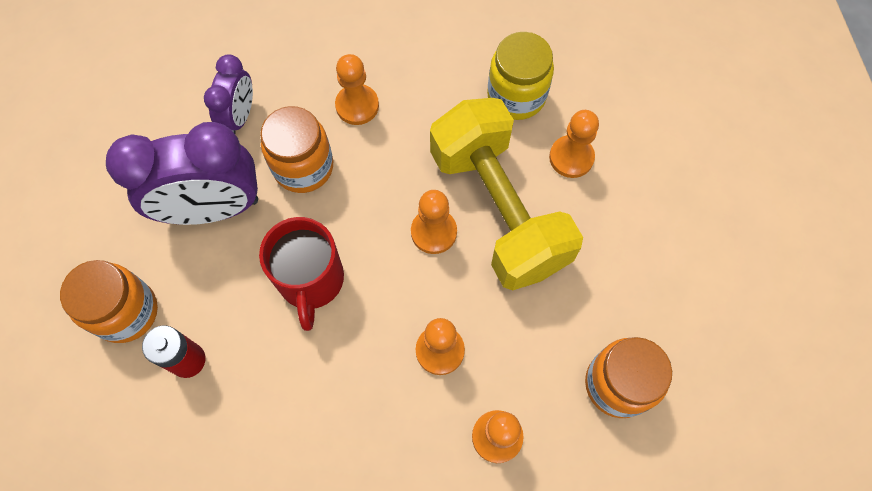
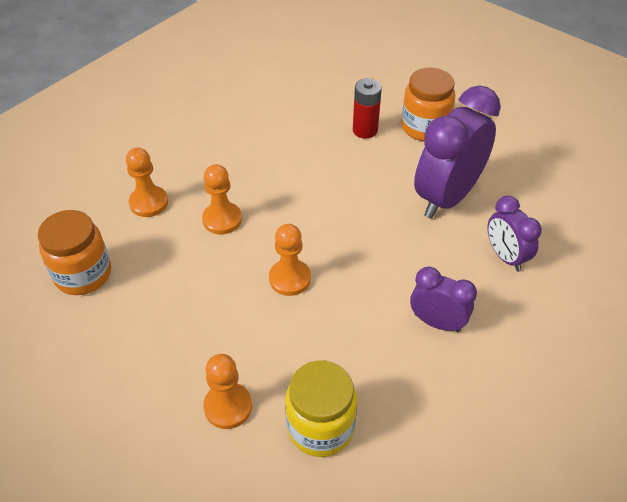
camera: 140 degrees right, 20 degrees down
red mug [259,217,344,331] -> none
orange jar [260,106,333,193] -> none
orange pawn [335,54,379,125] -> purple clock [410,267,477,332]
yellow dumbbell [430,98,583,290] -> none

